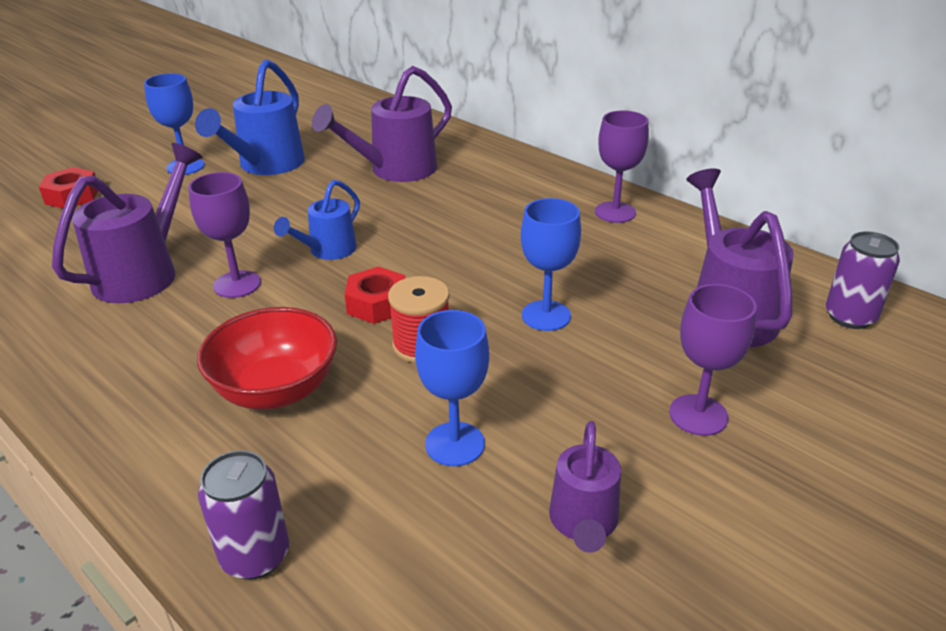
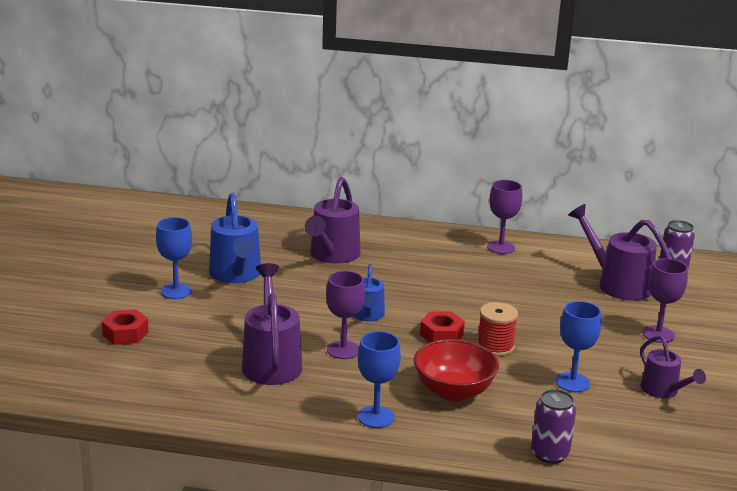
camera: 35 degrees left, 10 degrees down
blue goblet [521,198,581,331] -> blue goblet moved to [358,331,401,428]

